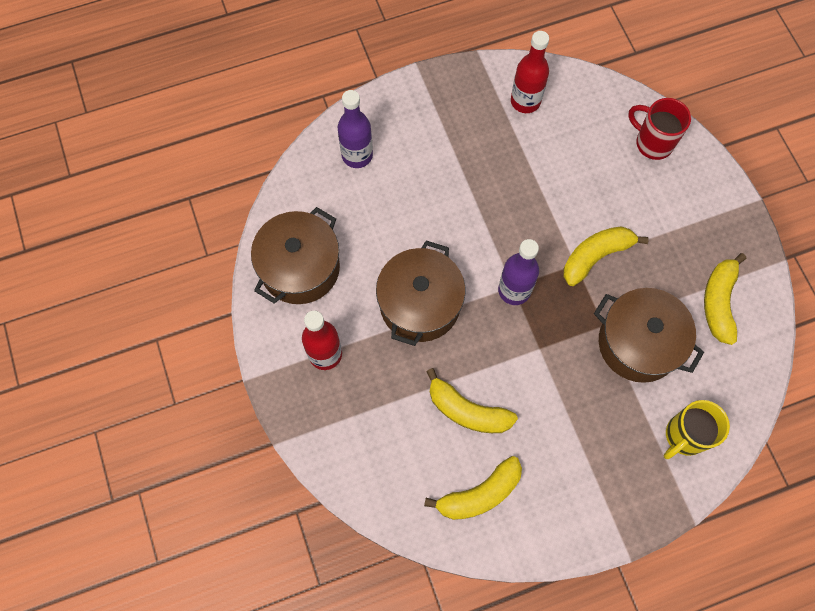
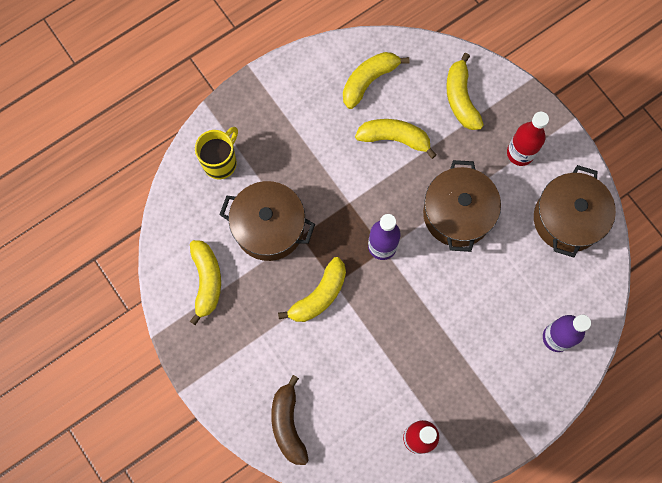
camera: 165 degrees right, 5 degrees up
red mug [628,98,691,160] -> brown banana [271,375,309,465]
none -> yellow banana [446,53,484,130]

